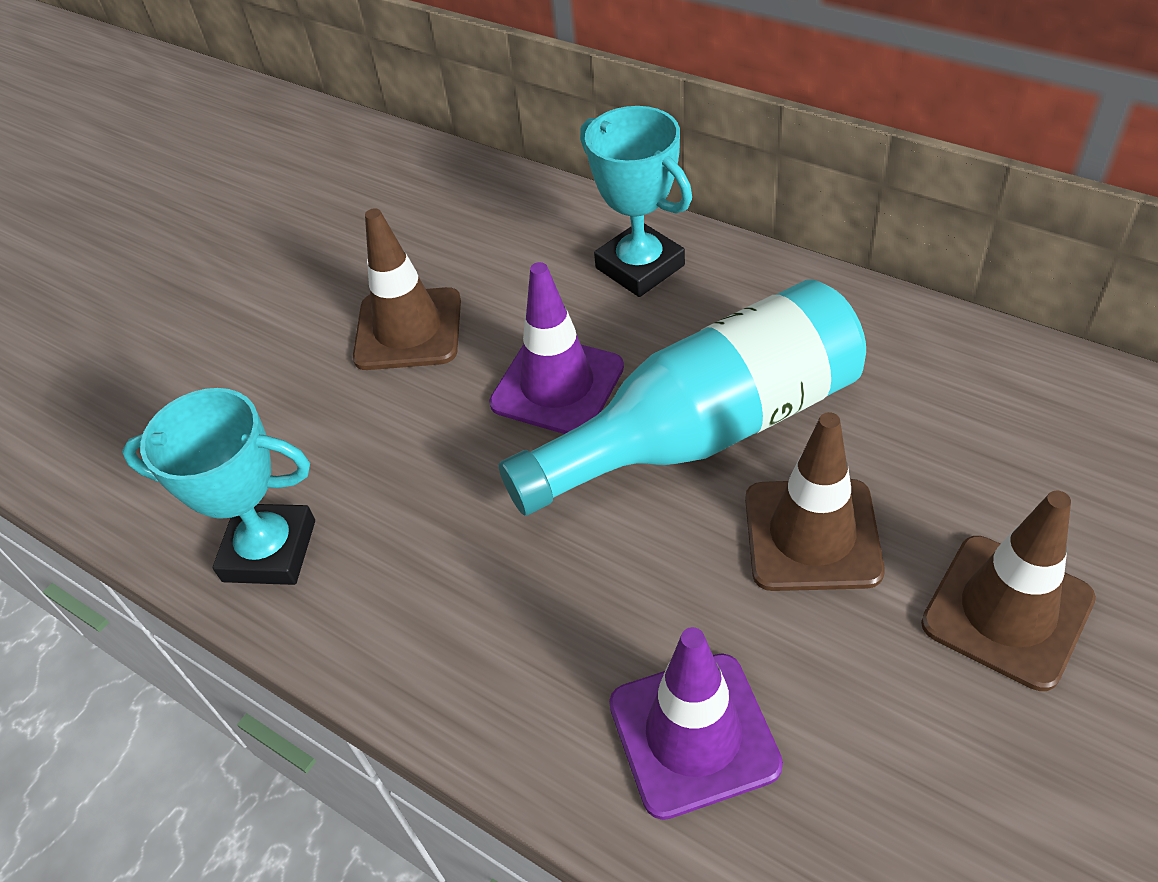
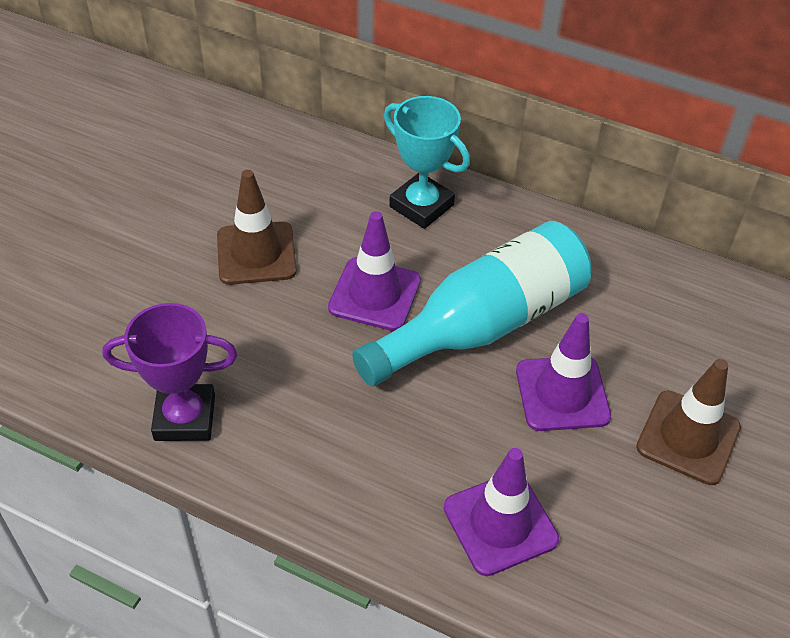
camera: 15 degrees left, 0 degrees up
turquoise trophy [122,388,315,585] -> purple trophy [102,303,238,441]
brown traffic cone [745,412,885,591] -> purple traffic cone [516,313,611,431]

